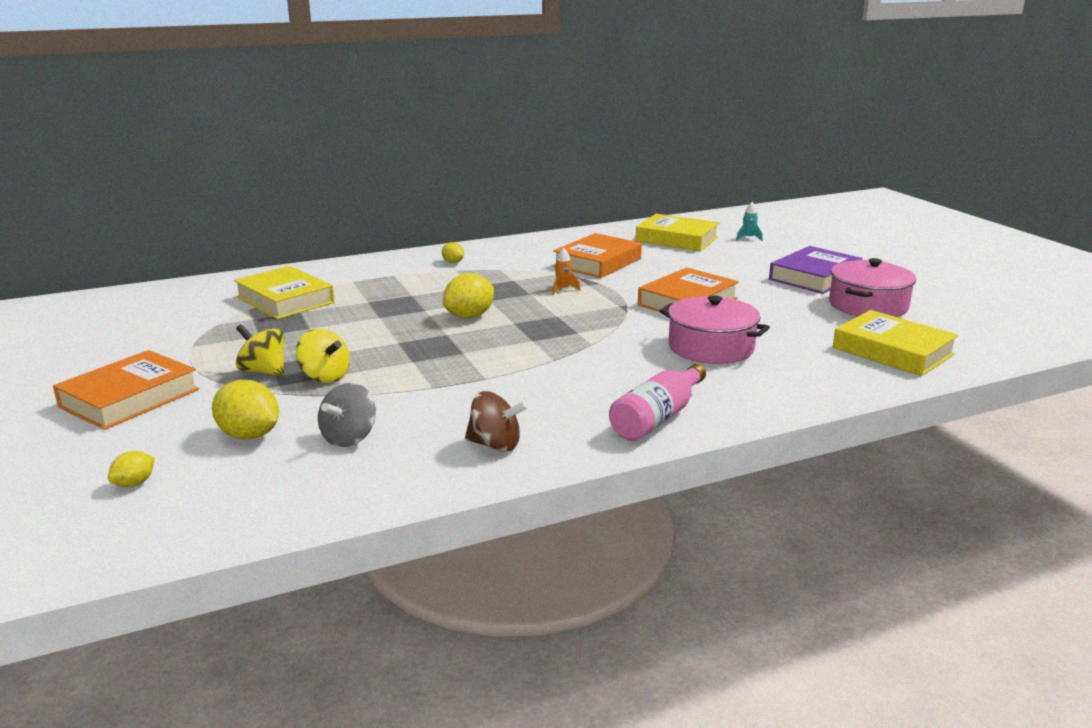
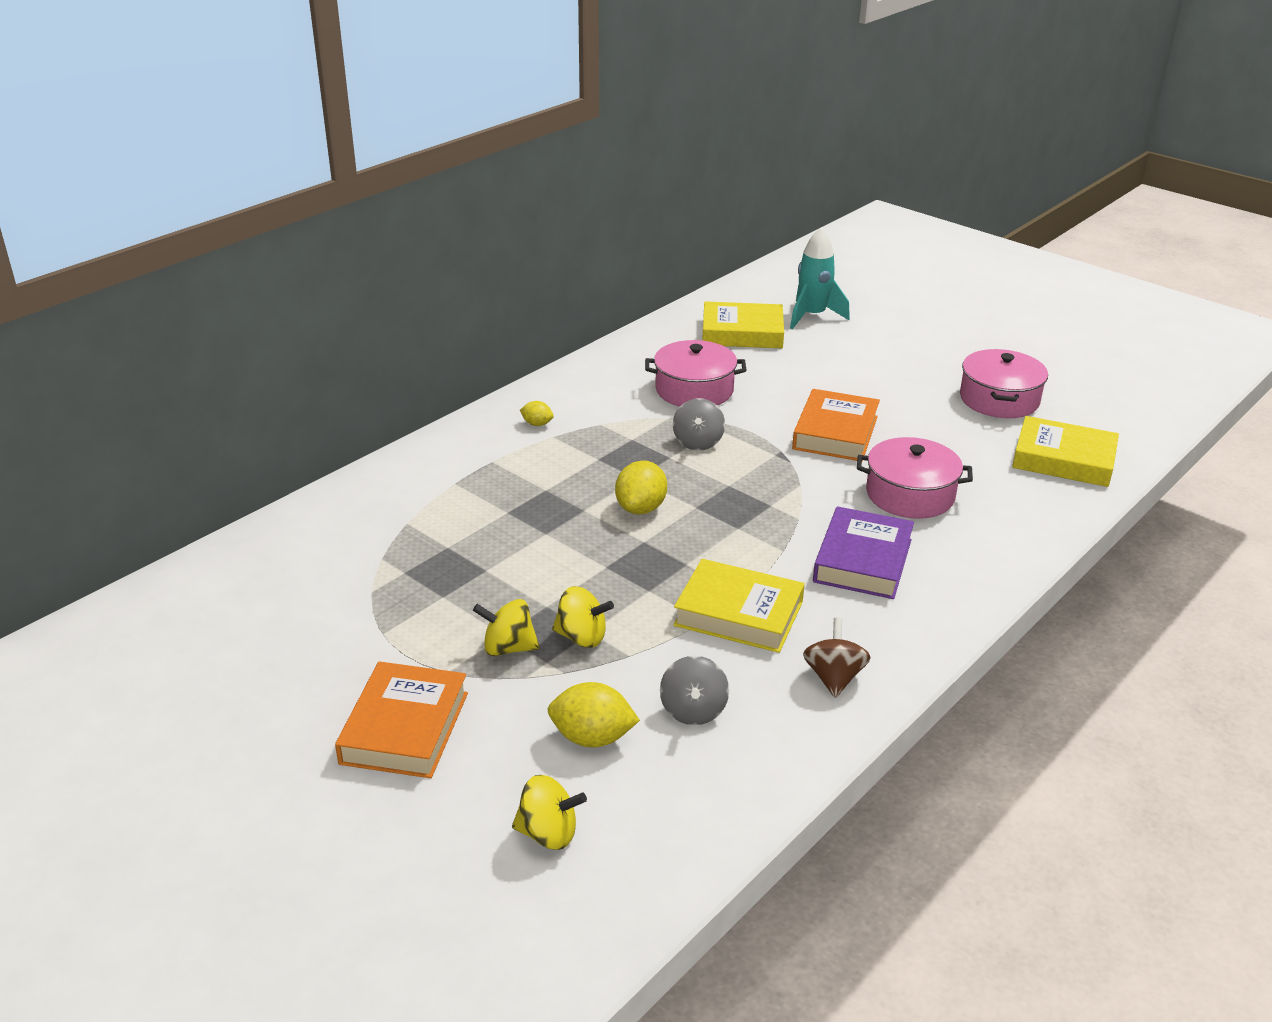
camera: 25 degrees left, 10 degrees up
yellow lemon [108,451,155,487] -> yellow spinning top [512,775,587,850]
yellow book [234,266,335,319] -> yellow book moved to [673,559,805,653]
brown spinning top [465,391,528,452] -> brown spinning top turned 75 degrees counterclockwise [803,617,871,698]
orange rocket [552,248,580,295] -> grey spinning top [673,398,725,451]
orange book [553,233,642,278] -> pink pot [645,340,747,407]
pink bottle [609,364,706,441] -> none
turquoise rocket [736,202,763,241] -> turquoise rocket [790,227,850,329], size x2.21
purple book [769,246,863,294] -> purple book moved to [813,506,914,599]

